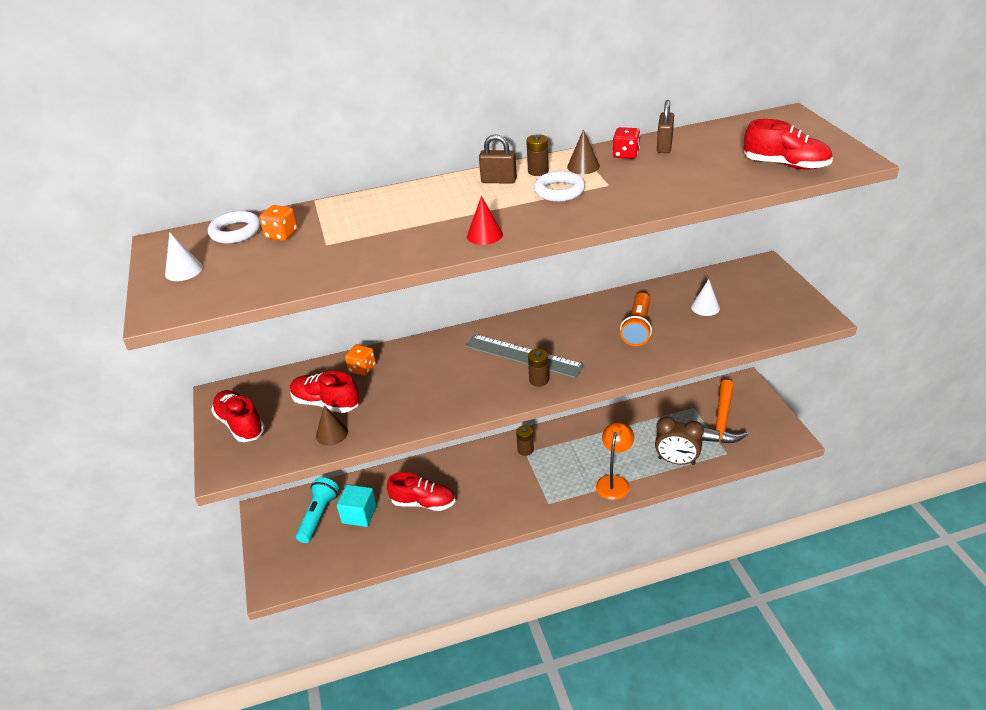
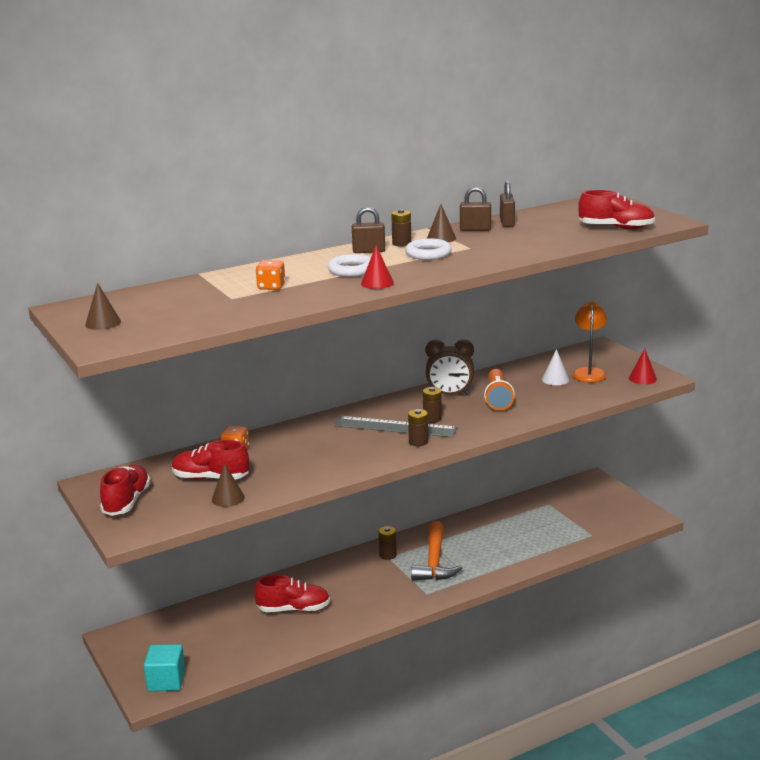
camera: 15 degrees left, 15 degrees down
white cone [165,232,203,281] -> brown cone [85,283,121,330]
white ring [208,211,261,244] -> white ring moved to [328,254,371,277]
red shoe [211,390,265,442] -> red shoe turned 60 degrees clockwise [100,465,151,516]
orange dice [259,205,298,241] -> orange dice moved to [256,260,285,290]
turquoise flashlight [296,477,339,543] -> none
turquoise cube [337,484,377,527] -> turquoise cube moved to [144,644,185,691]
orange lamp [596,422,634,500] -> orange lamp moved to [572,302,607,382]
red dice [612,127,640,159] -> brown padlock [460,187,491,231]
brown clock [655,416,704,465] -> brown clock moved to [425,339,474,395]
orange hammer [701,380,748,443] -> orange hammer moved to [411,521,462,580]
none -> brown battery [423,387,442,423]
none -> red cone [629,348,657,385]

